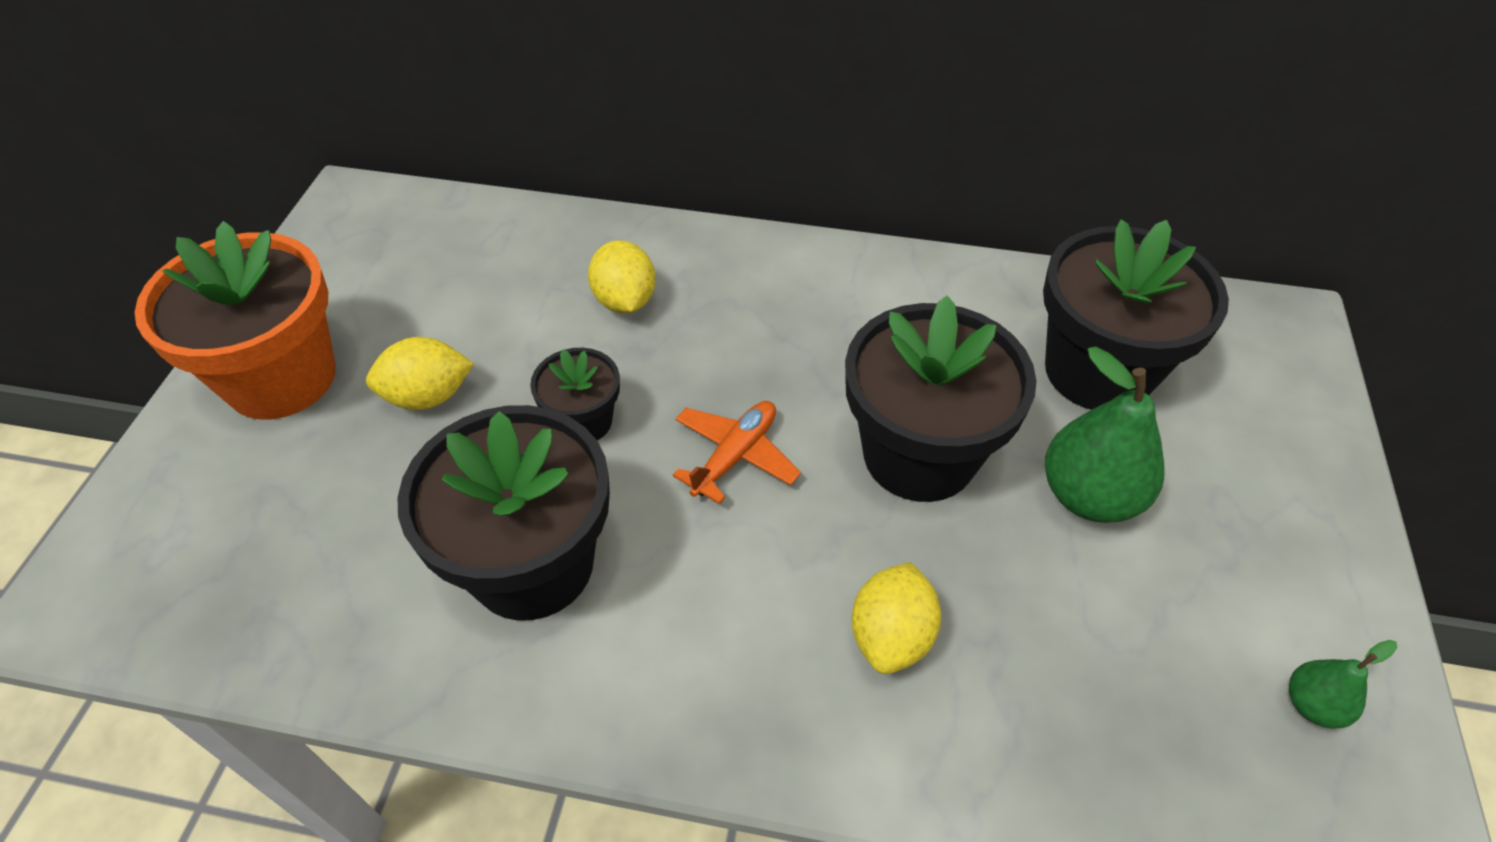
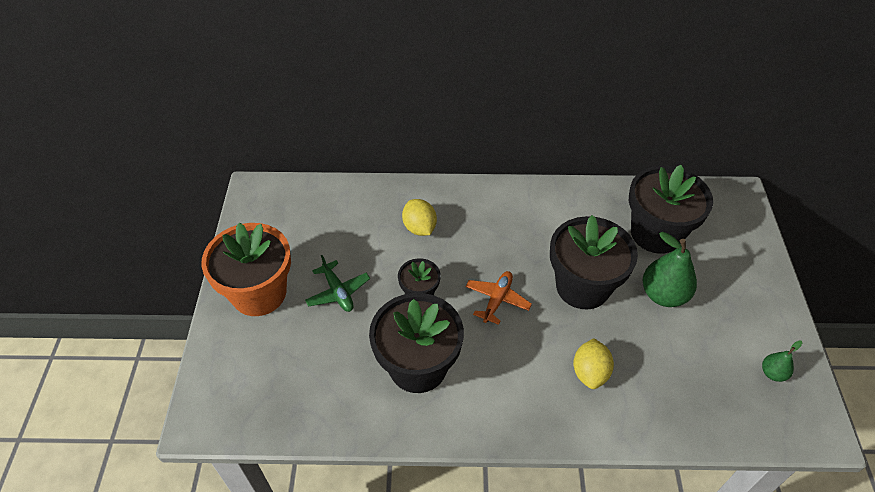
camera: 10 degrees left, 0 degrees up
yellow lemon [366,337,474,410] -> green plane [305,255,370,312]

